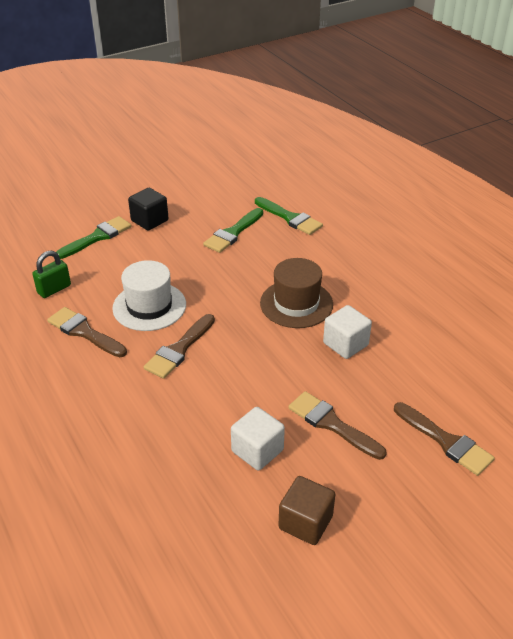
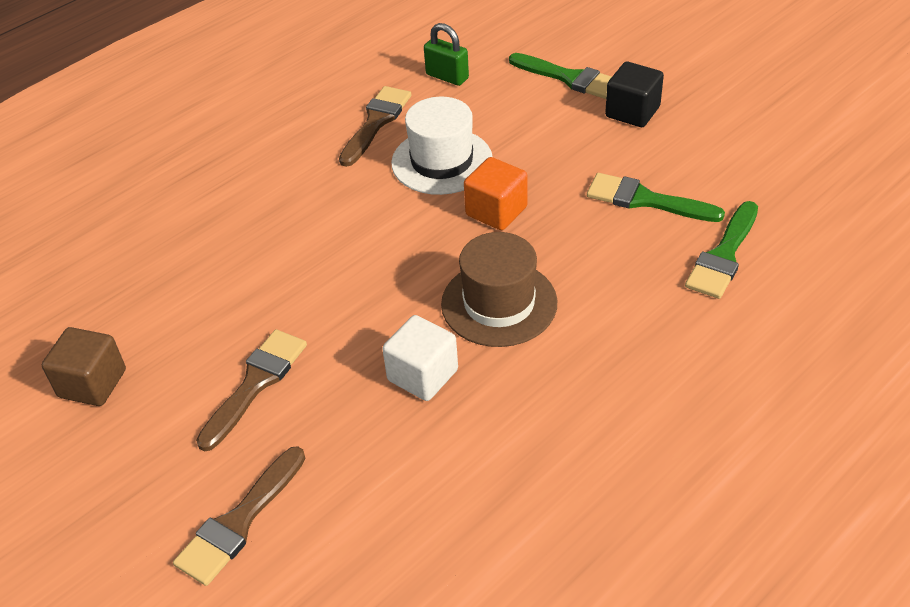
camera: 80 degrees right, 5 degrees up
brown brush [144,314,215,379] -> none
white cube [231,407,285,471] -> none
none -> orange cube [464,157,527,230]

